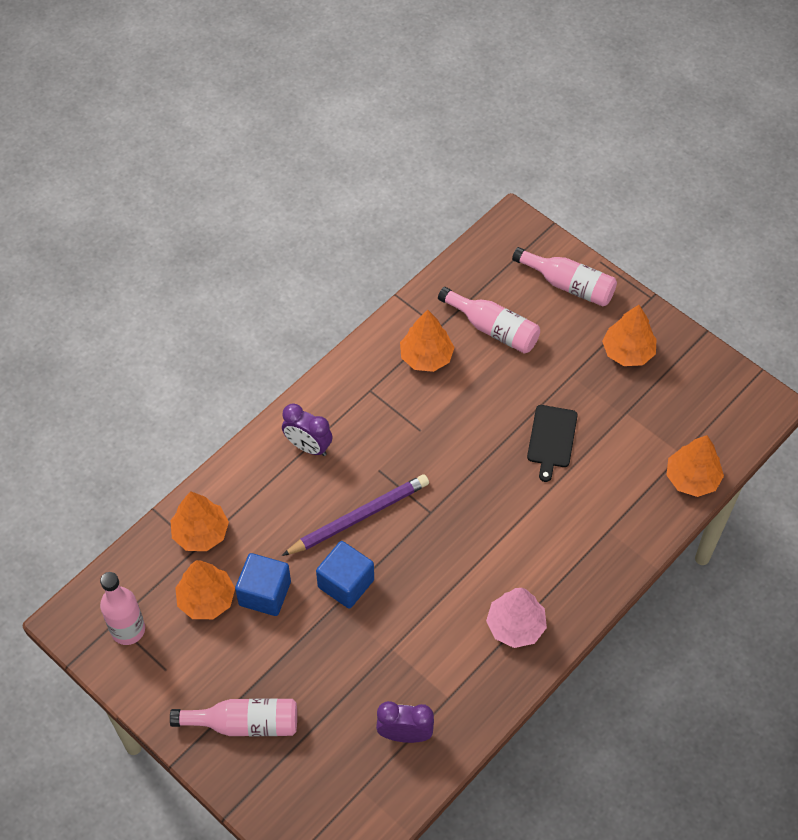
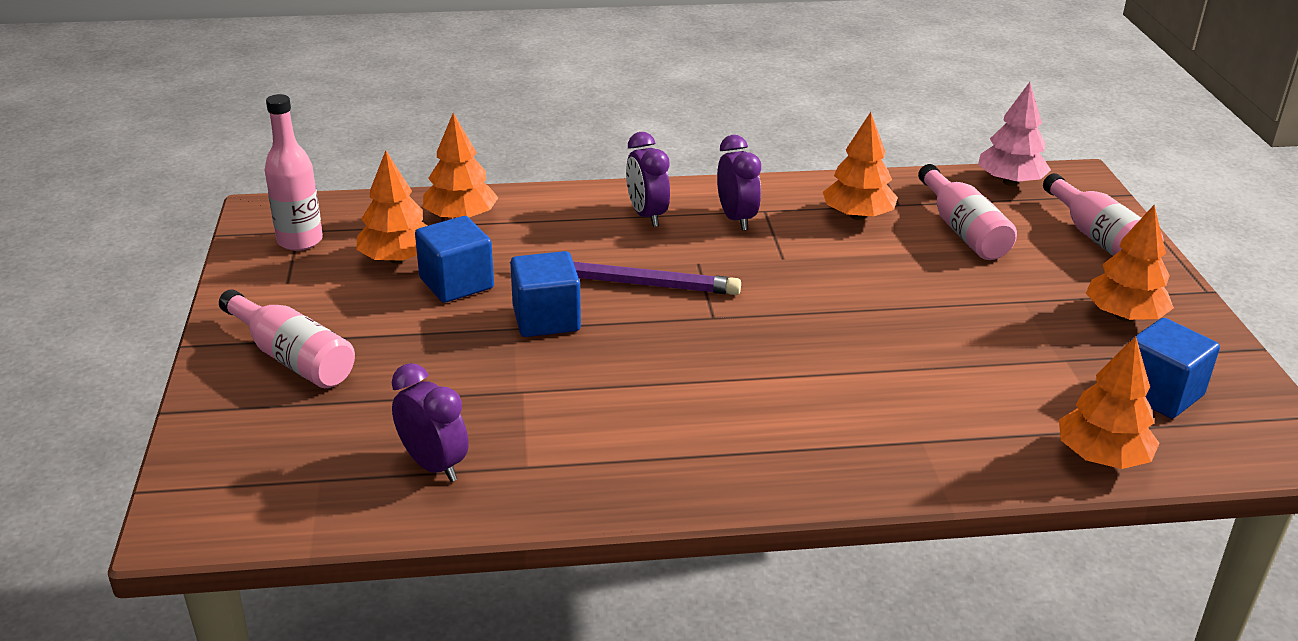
camera: 40 degrees right, 25 degrees down
pink tree [486,588,547,648] -> pink tree moved to [978,82,1051,186]
black cutting board [527,405,578,482] -> none
none -> purple clock [717,135,761,231]
none -> blue cube [1129,318,1220,419]

